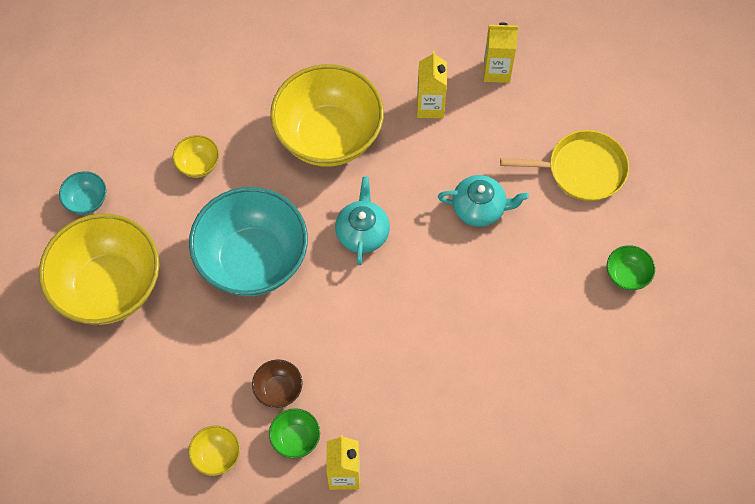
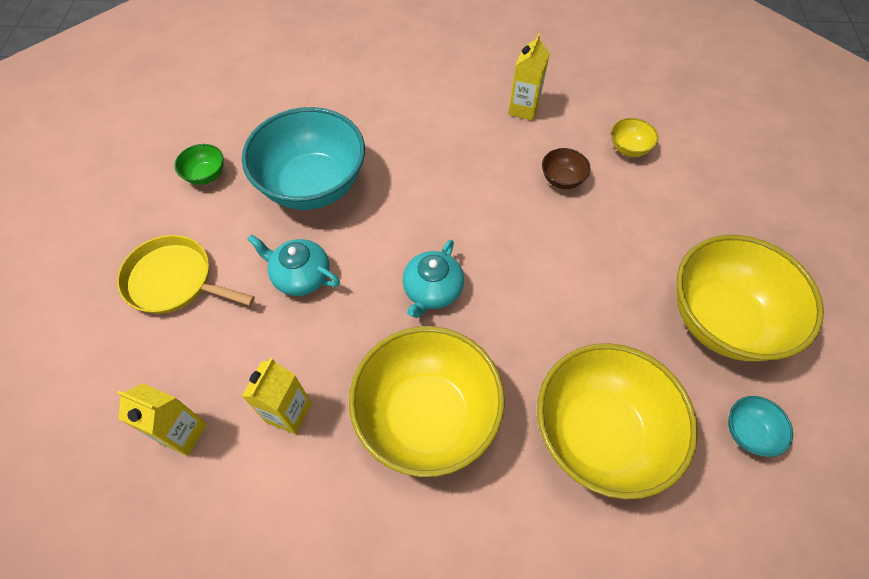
camera: 160 degrees left, 5 degrees down
yellow bowl [173,135,219,178] -> yellow bowl [537,343,698,499], size x2.41
turquoise bowl [189,187,308,296] -> turquoise bowl moved to [242,107,365,210]
green bowl [269,408,320,458] -> none

